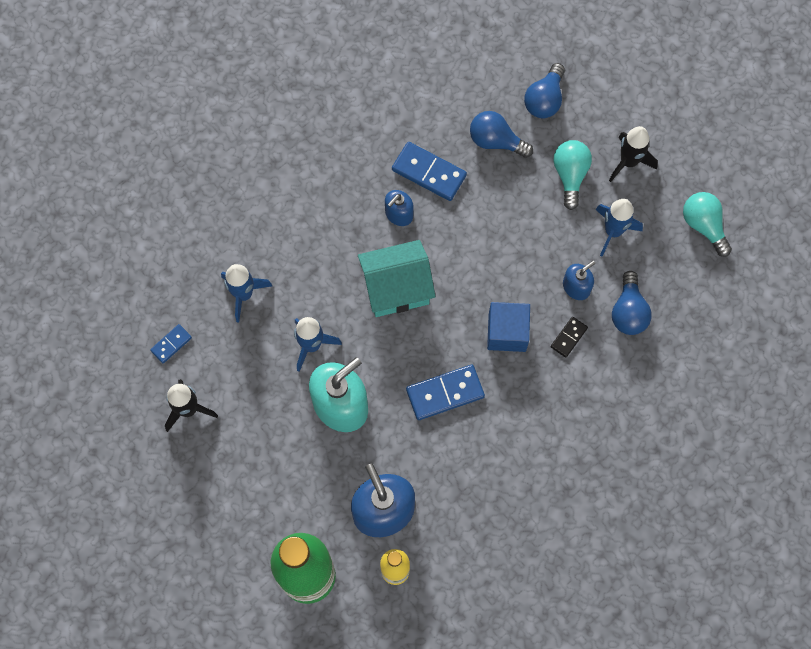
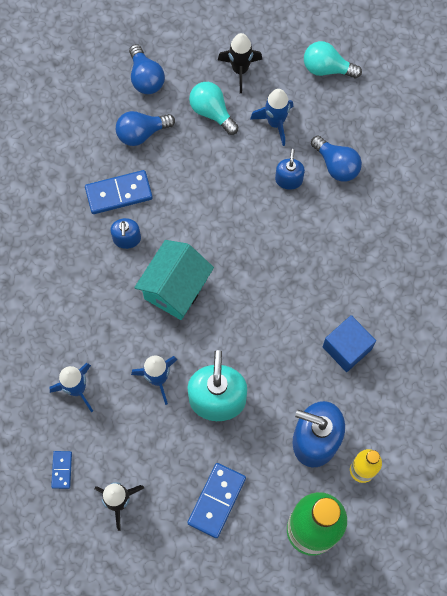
camera: 45 degrees left, 0 degrees up
blue domino [406,365,485,420] -> blue domino moved to [187,463,246,538]
blue cube [487,302,530,352] -> blue cube moved to [323,315,376,372]
black domino [551,317,588,358] -> none

